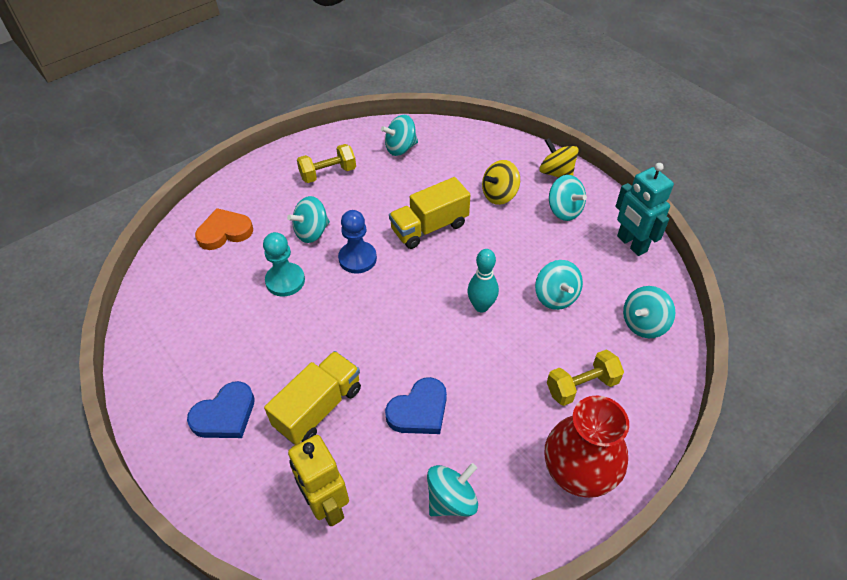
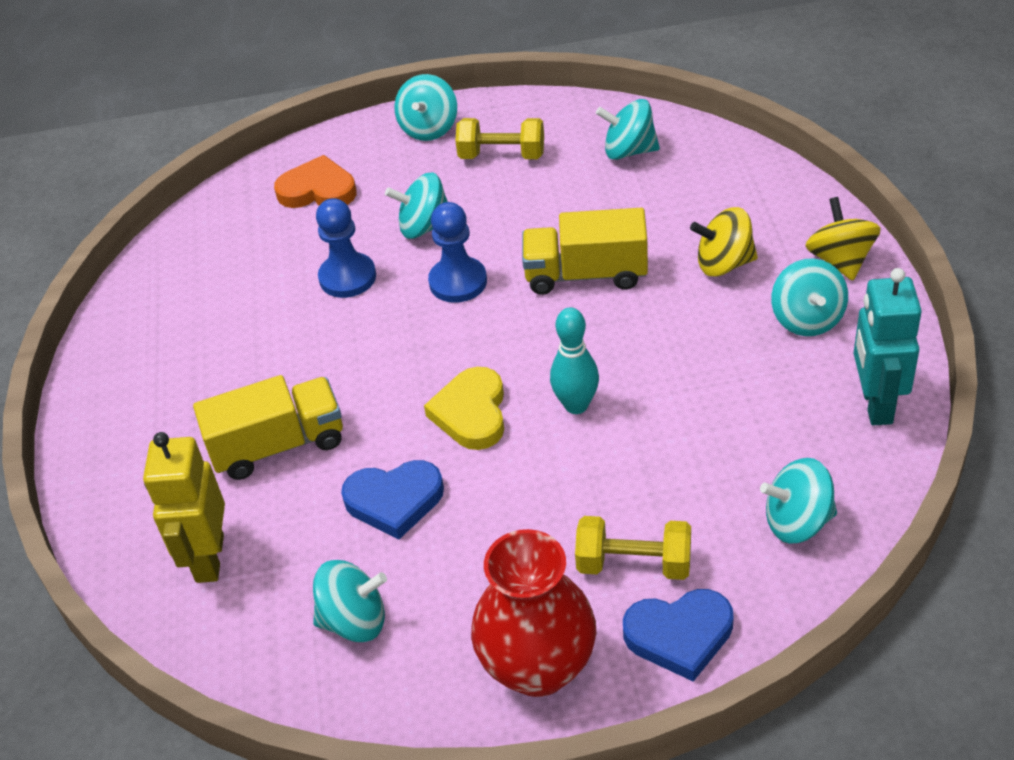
camera: 35 degrees right, 5 degrees down
blue heart [187,381,255,438] -> blue heart moved to [623,589,734,682]
turquoise pawn [263,232,305,296] -> blue pawn [316,198,376,298]
turquoise spinning top [535,260,583,310] -> turquoise spinning top moved to [394,74,457,141]
none -> yellow heart [424,367,504,450]

